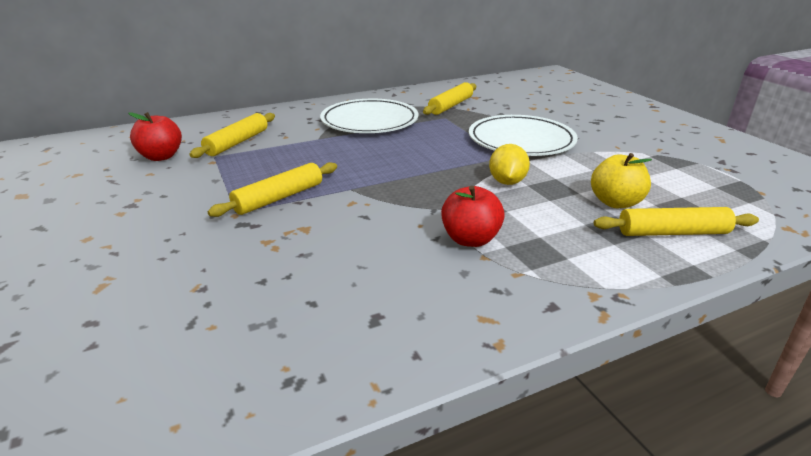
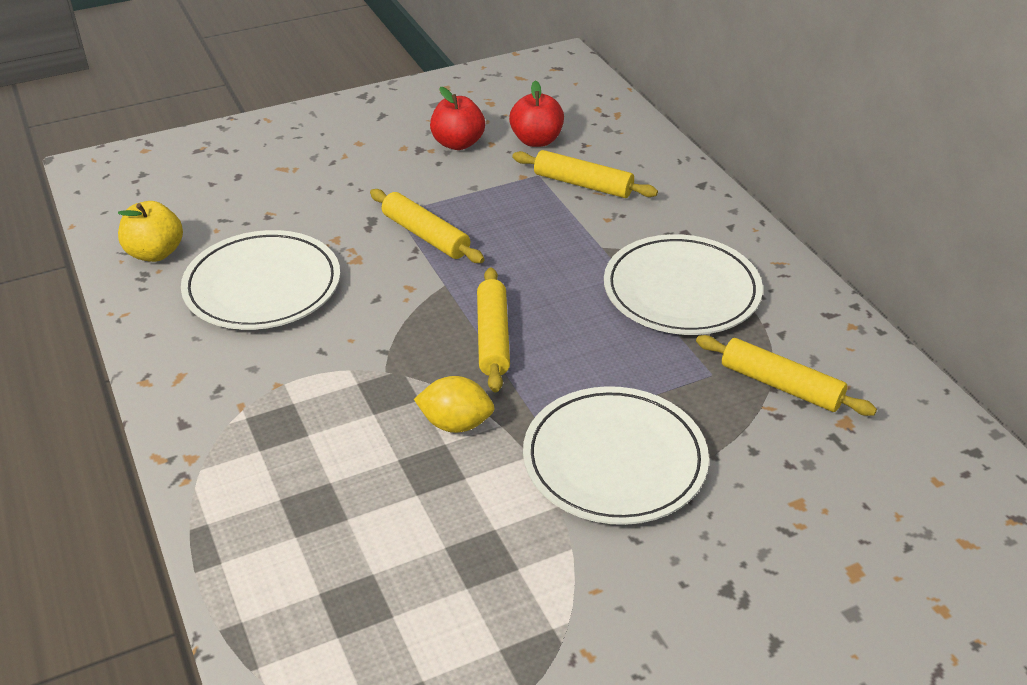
camera: 90 degrees right, 10 degrees up
red apple [441,186,505,247] -> red apple moved to [430,87,485,150]
yellow apple [591,153,652,208] -> yellow apple moved to [118,201,183,262]
yellow rolling pin [594,207,759,236] -> yellow rolling pin moved to [477,267,510,393]
none -> white plate [181,230,340,330]

